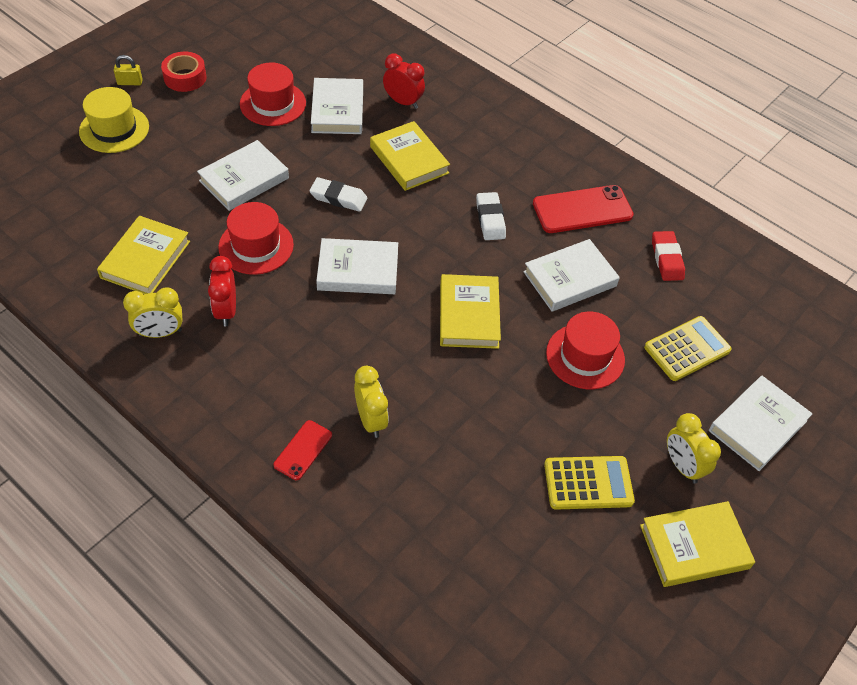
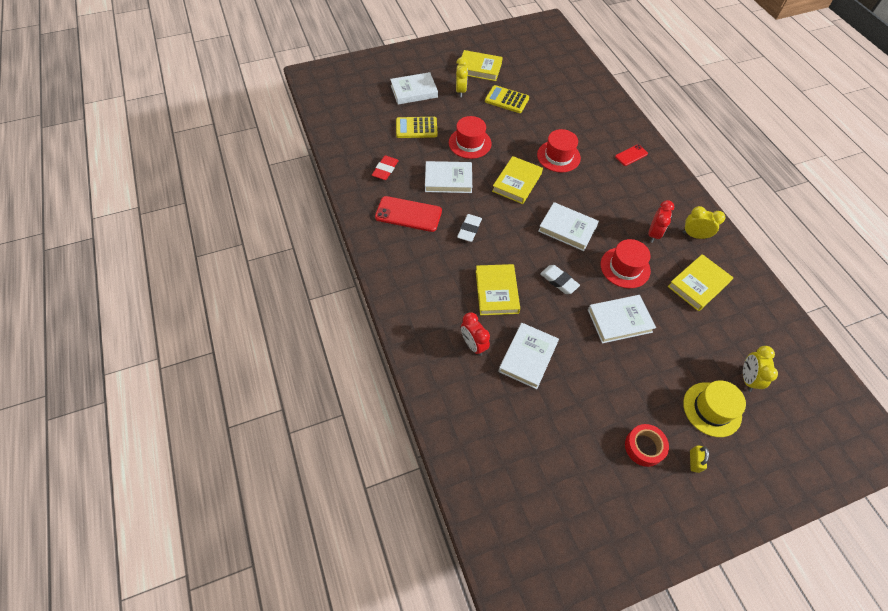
camera: 150 degrees left, 5 degrees up
yellow padlock [114,55,143,85] -> yellow padlock turned 75 degrees clockwise [690,445,709,473]
red hat [240,63,306,126] -> red hat moved to [537,129,581,172]
yellow clock [354,366,389,438] -> yellow clock moved to [743,346,778,392]

